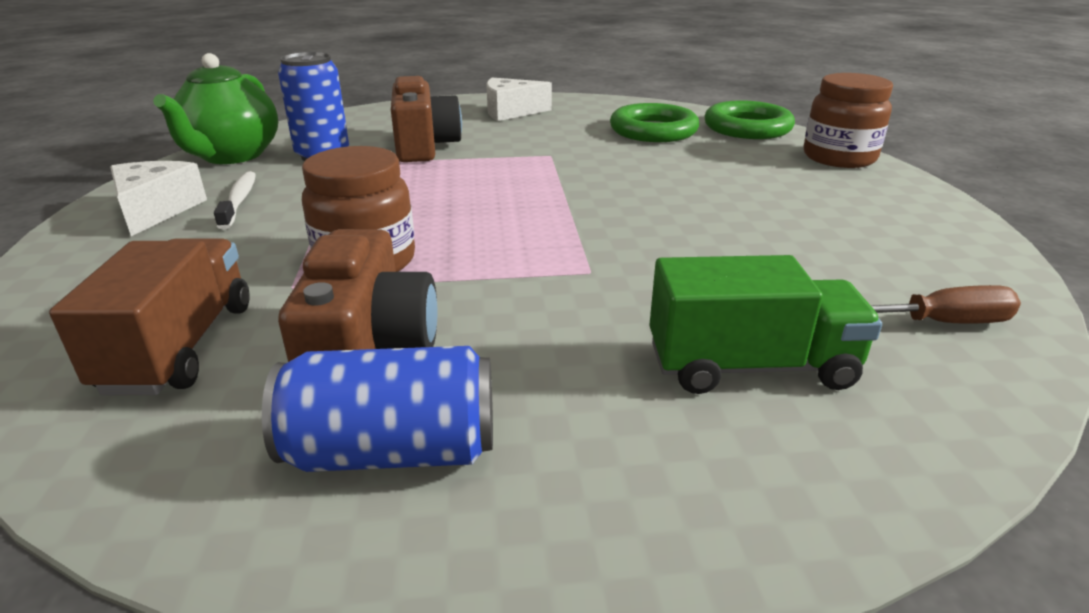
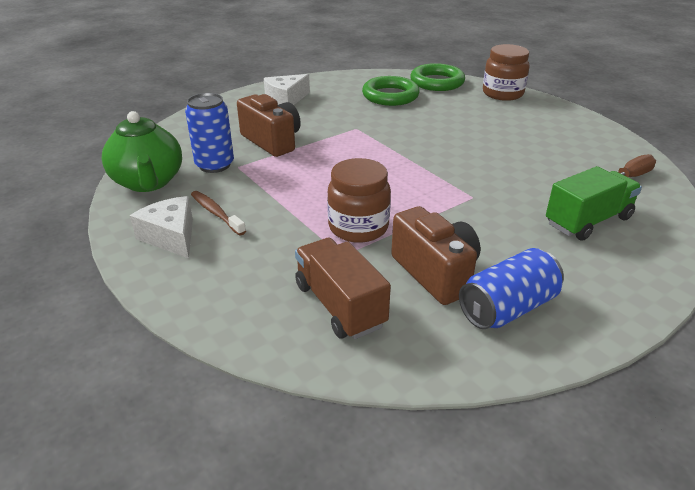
camera: 30 degrees left, 5 degrees up
white toothbrush [214,171,256,230] -> brown toothbrush [191,191,246,236]

